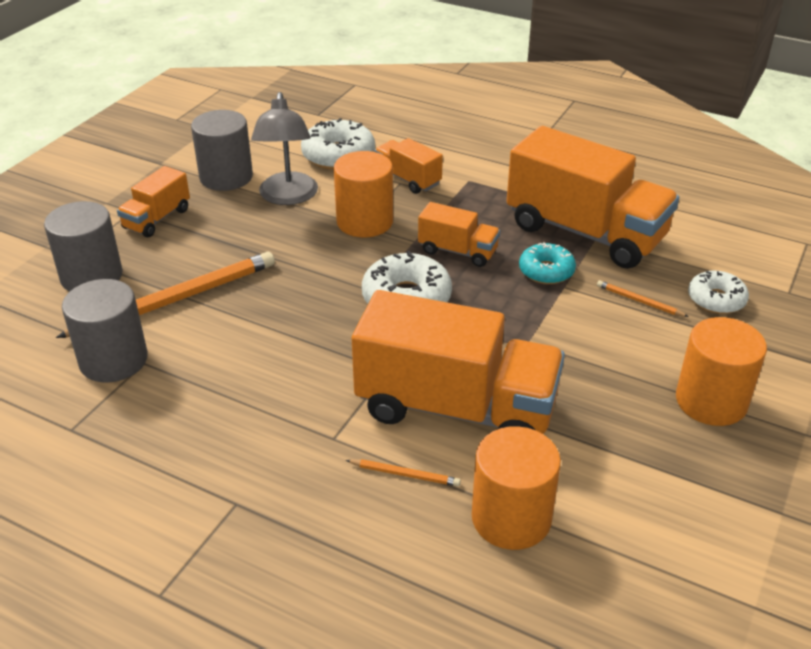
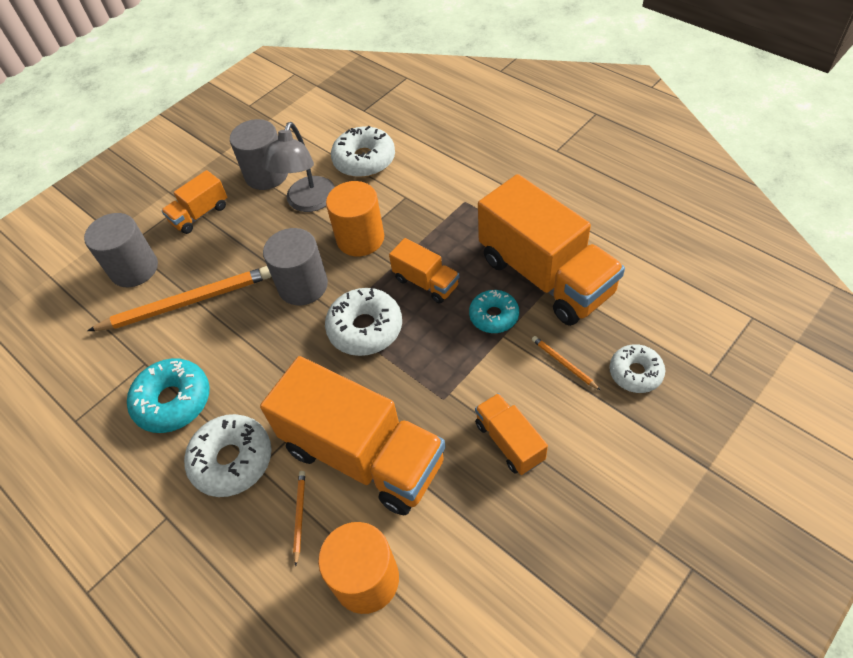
camera: 20 degrees right, 15 degrees up
grey cylinder [62,279,148,383] -> grey cylinder moved to [263,228,328,305]
orange pencil [346,459,461,486] -> orange pencil turned 120 degrees counterclockwise [293,471,305,567]
orange truck [374,138,443,194] -> orange truck moved to [475,393,548,475]
orange cylinder [676,317,767,426] -> none
none -> turquoise donut [127,358,210,433]
none -> white donut [184,414,272,497]

